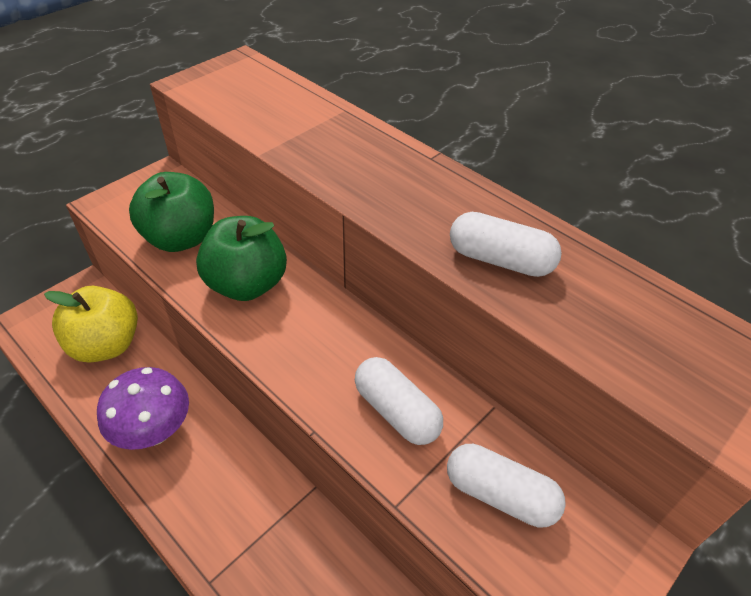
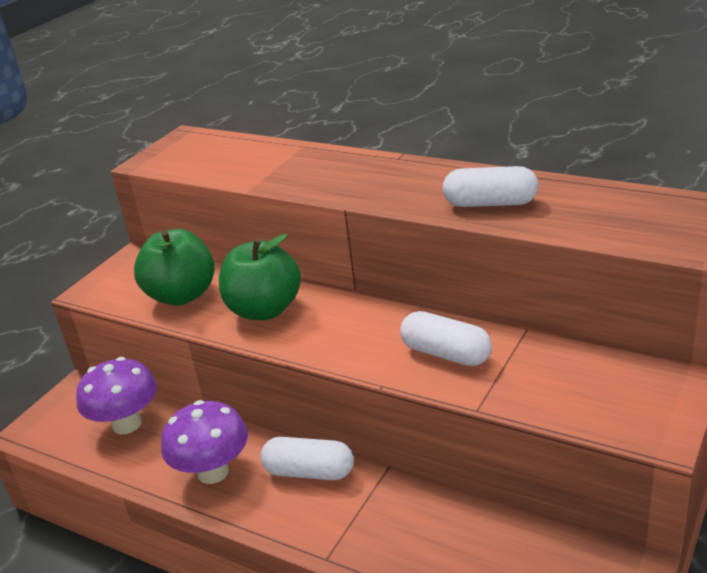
camera: 10 degrees left, 15 degrees down
yellow apple [44,286,138,363] -> purple mushroom [76,357,157,434]
white capsule [447,444,566,527] -> white capsule moved to [260,437,354,480]

